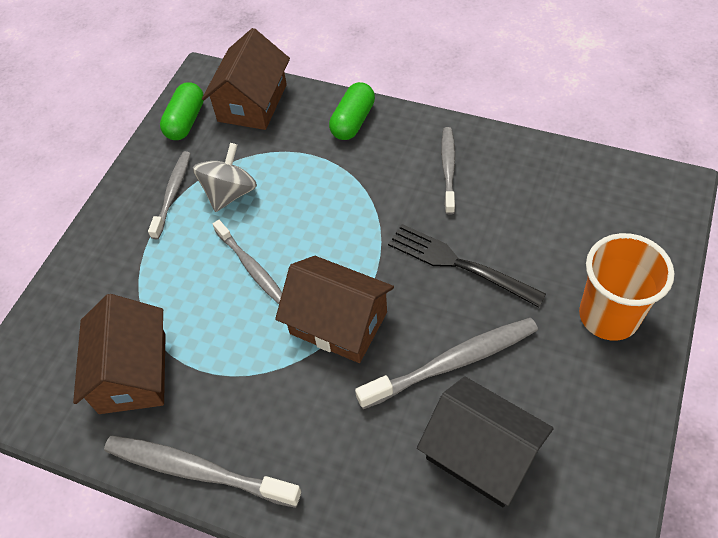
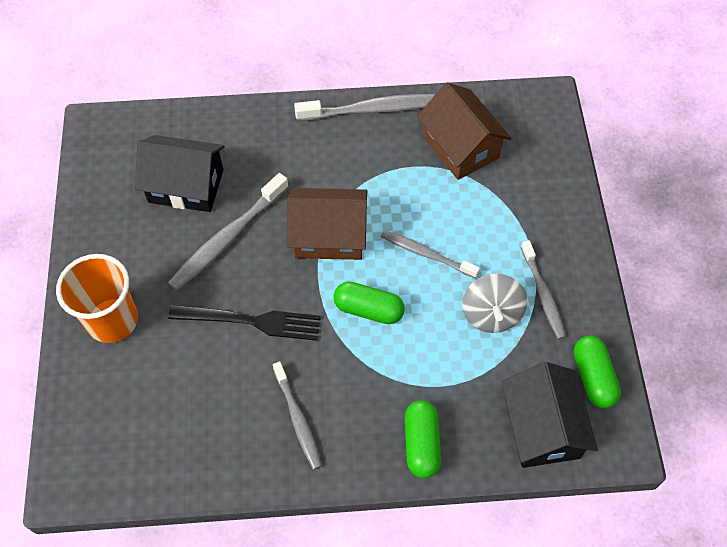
camera: 150 degrees right, 5 degrees up
brown house [202,28,290,130] -> black house [501,362,598,468]
none -> green capsule [333,281,405,324]

